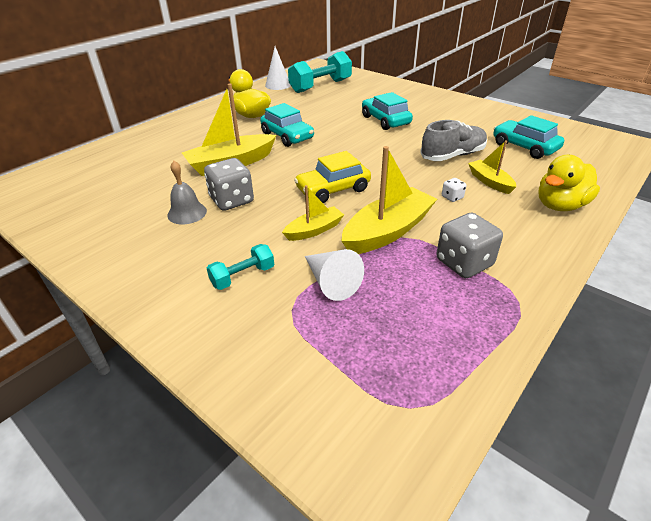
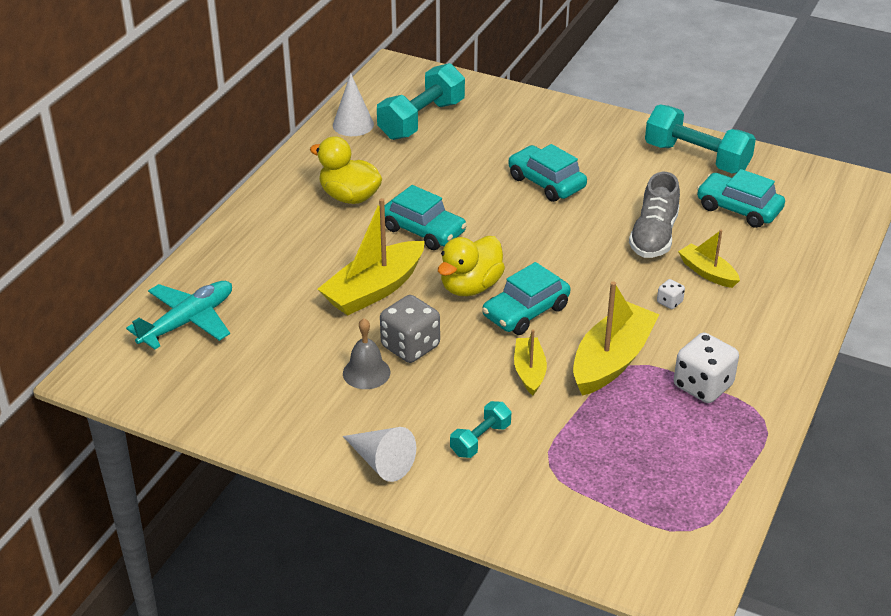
camera: 15 degrees left, 0 degrees up
yellow boat [282,185,344,241] -> yellow boat turned 45 degrees counterclockwise [514,329,547,395]
yellow car [294,151,371,203] -> turquoise car [482,262,570,335]
white cone [305,249,364,301] -> white cone moved to [343,427,416,482]
grey shoe [420,120,487,161] -> grey shoe turned 150 degrees clockwise [629,172,680,258]
grey dice [436,213,503,278] -> white dice [674,332,739,403]
yellow duck [538,155,600,211] -> yellow duck moved to [438,236,505,296]
none -> turquoise plane [126,281,232,350]
none -> turquoise dumbbell [645,105,756,174]

